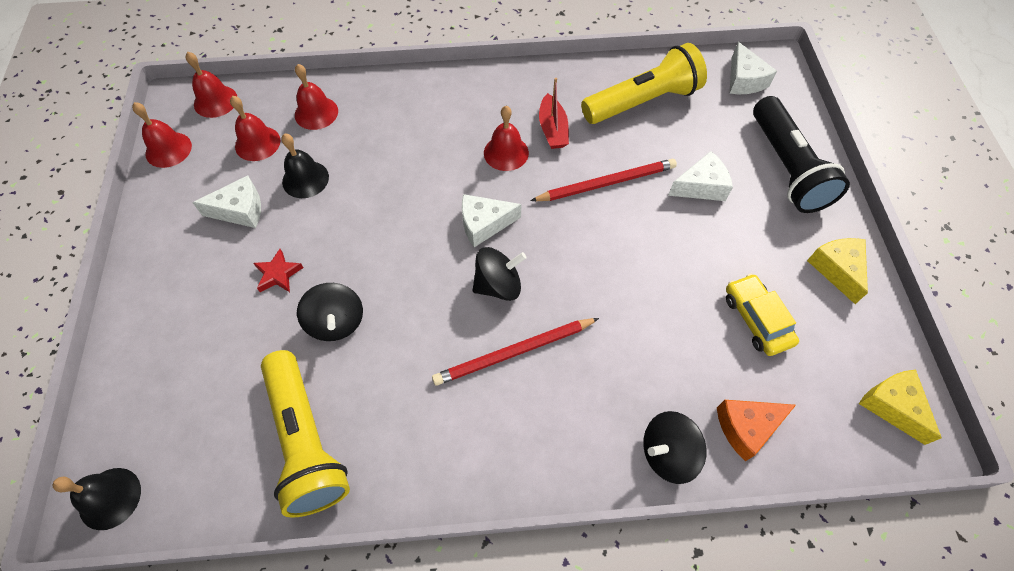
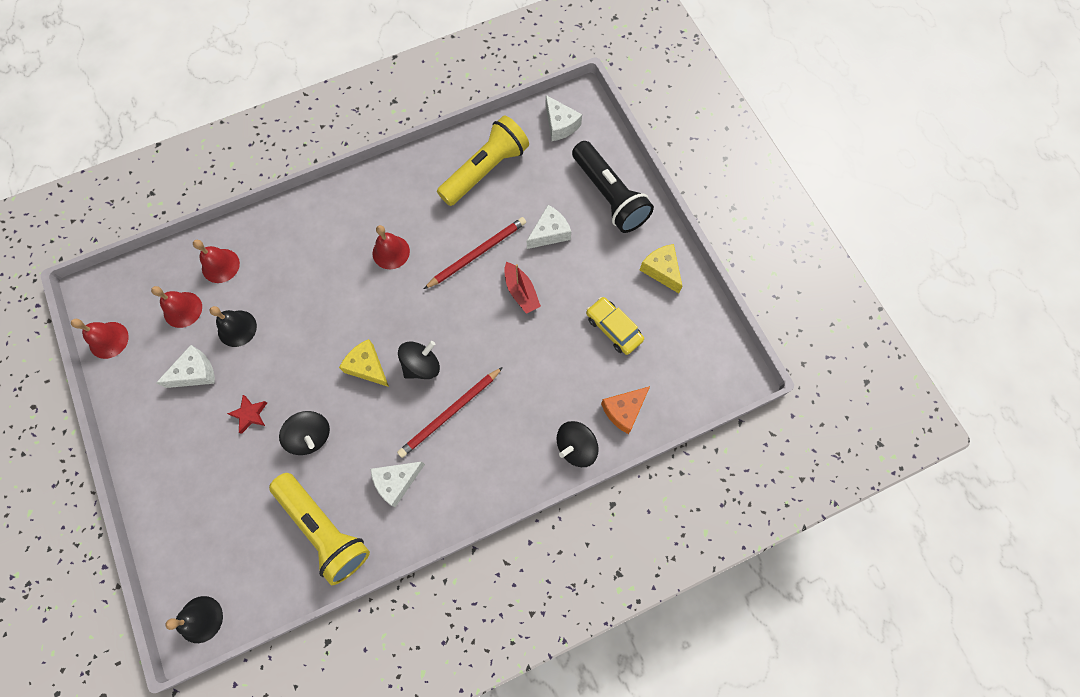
camera: 20 degrees left, 10 degrees up
red bell [185,52,237,118] -> none
white cheese [462,194,522,247] -> white cheese moved to [371,461,425,507]
red boat [539,78,569,149] -> red boat moved to [504,262,541,314]
yellow cheese [859,369,942,445] -> yellow cheese moved to [339,339,389,387]

